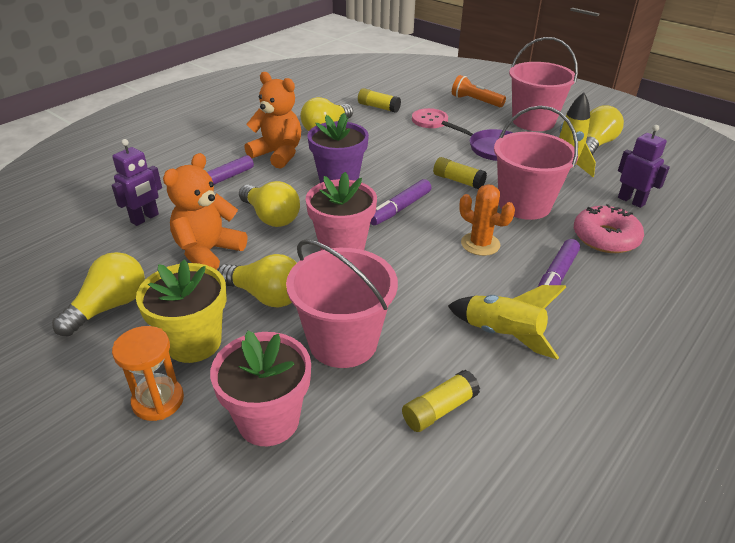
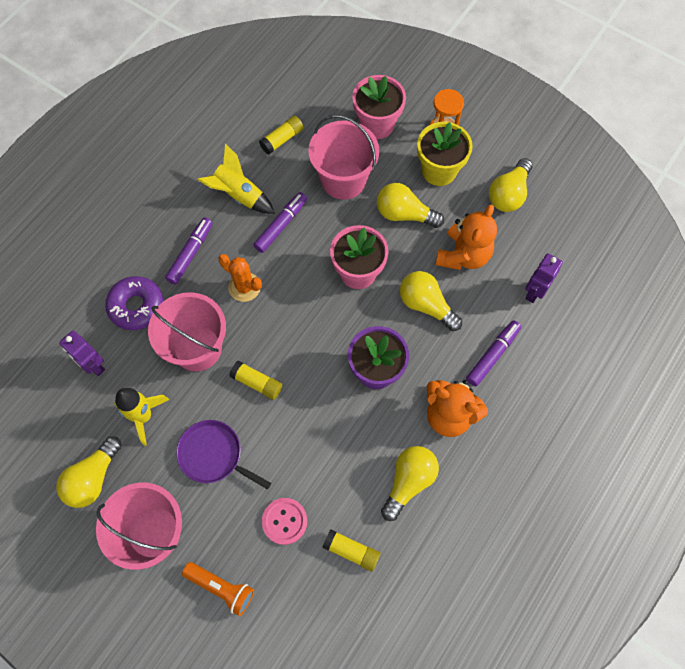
camera: 175 degrees right, 30 degrees up
purple marker [370,179,431,225] -> purple marker moved to [253,192,307,253]
pink donut [574,204,644,253] -> purple donut [105,276,163,330]

